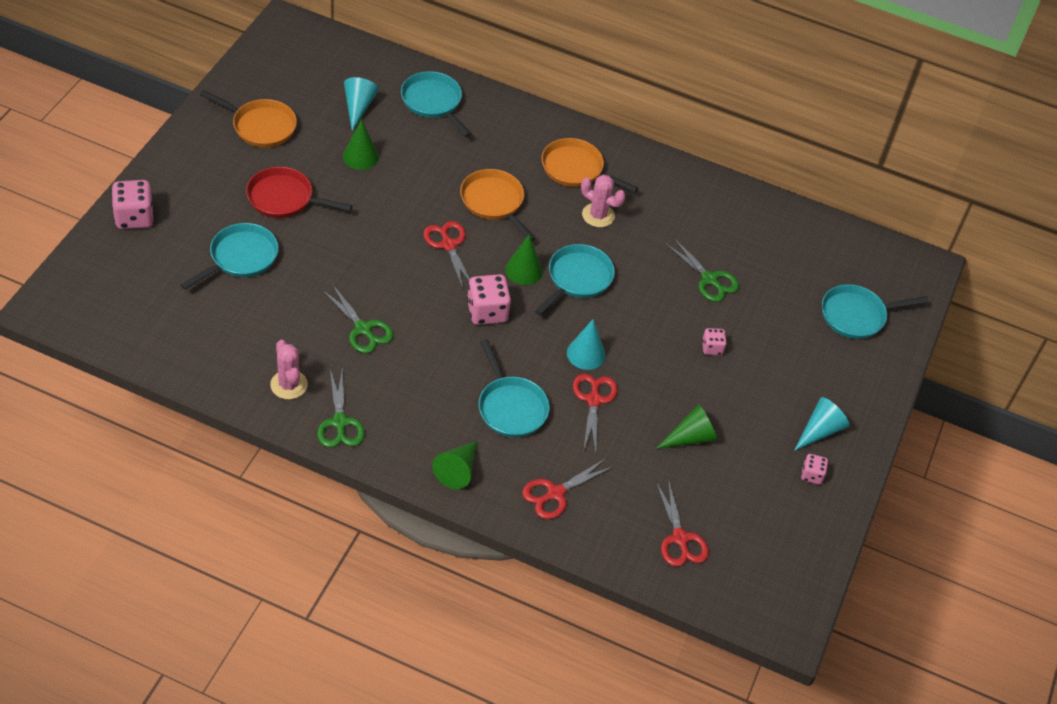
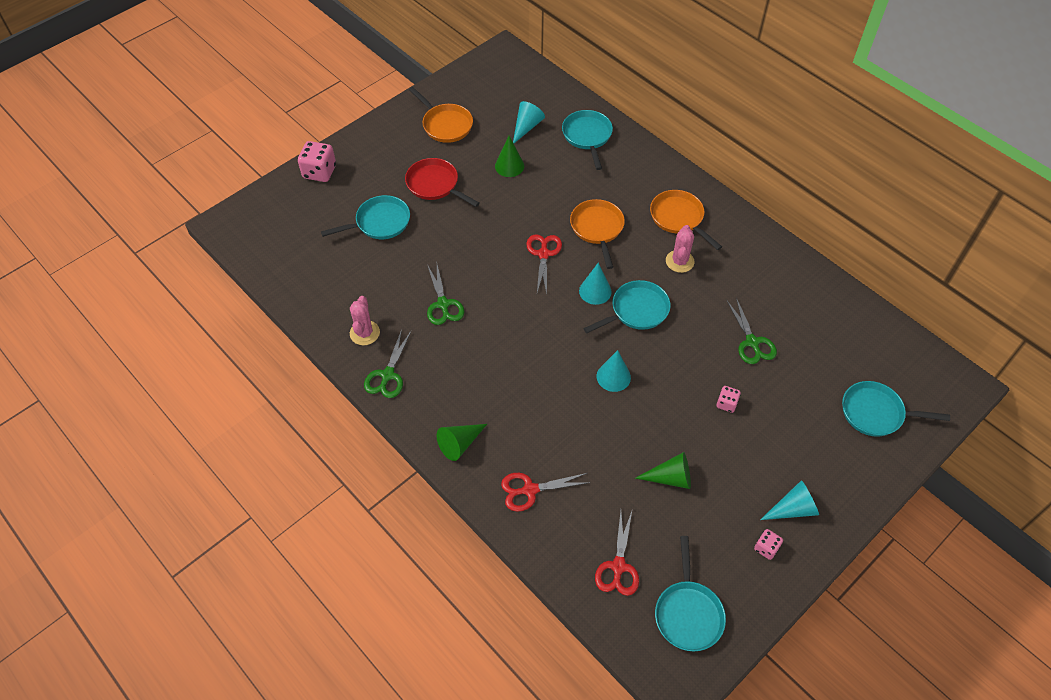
camera: 30 degrees right, 5 degrees up
pink dice [467,274,511,325] -> none
turquoise pan [478,339,550,437] -> turquoise pan moved to [655,536,726,652]
green cone [505,235,543,285] -> turquoise cone [579,263,612,305]
red scissors [573,374,618,453] -> none
pink cactus [581,174,625,227] -> pink cactus turned 45 degrees clockwise [666,225,694,273]

